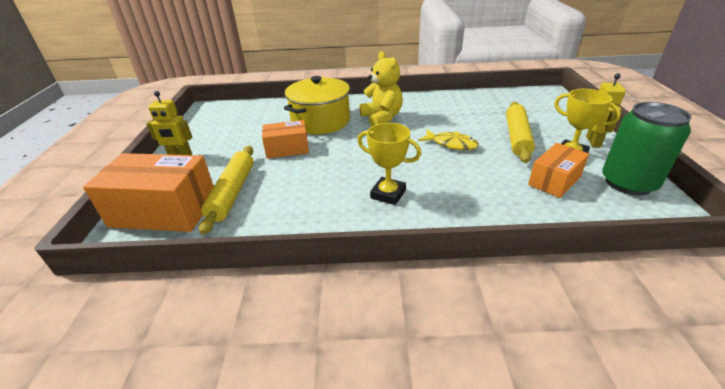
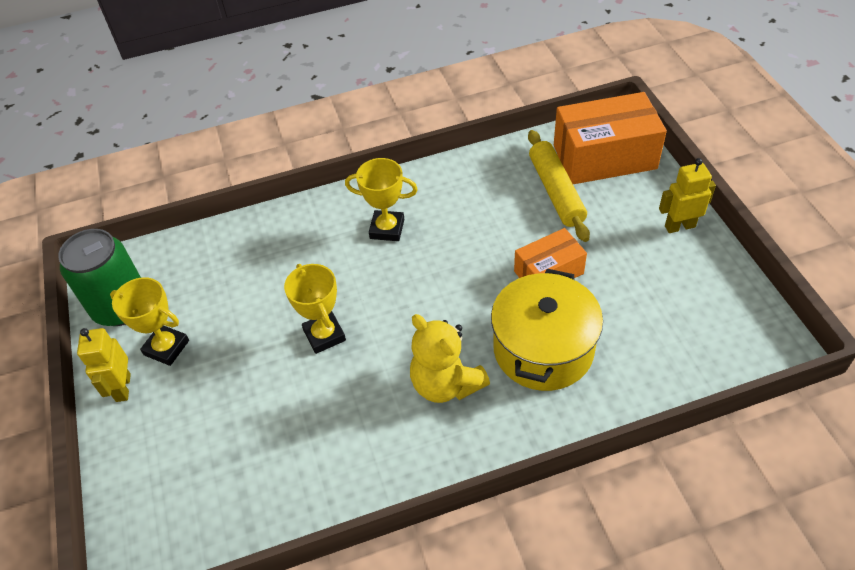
camera: 165 degrees right, 15 degrees up
yellow fish [418,129,479,150] -> yellow trophy [284,264,346,354]
yellow rolling pin [506,102,535,163] -> none
orange box [528,143,589,198] -> none

